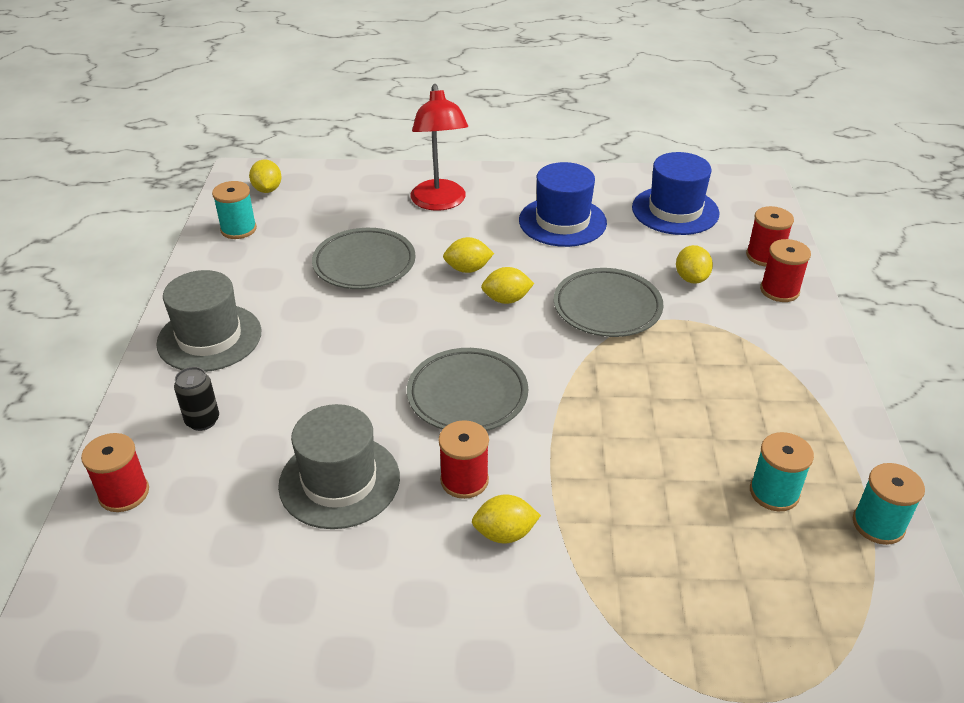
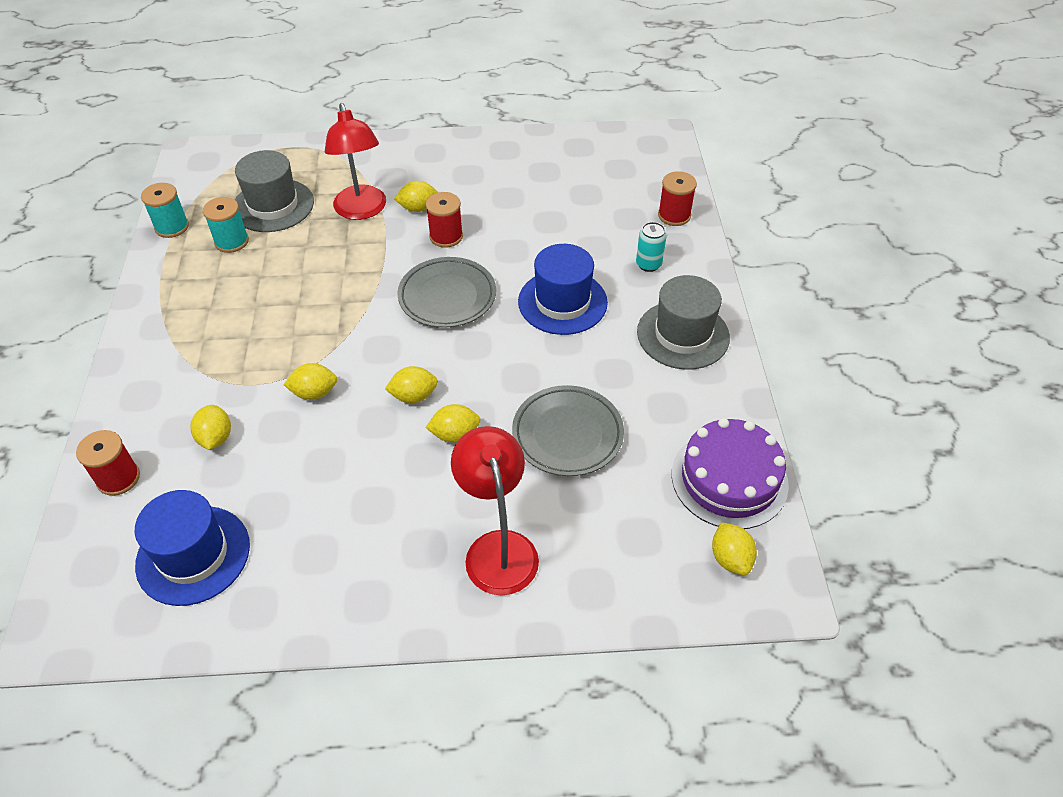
camera: 175 degrees right, 10 degrees up
black can [174,367,219,431] -> turquoise can [636,222,667,272]
turquoise spool [212,181,257,239] -> purple cake [672,418,789,529]
grey hat [278,404,400,529] -> grey hat moved to [235,150,314,232]
blue hat [519,162,607,247] -> blue hat moved to [518,244,608,335]
grey plate [554,268,663,337] -> yellow lemon [284,363,337,400]
red spool [760,239,811,302] -> none
none -> red lamp [325,103,386,220]

